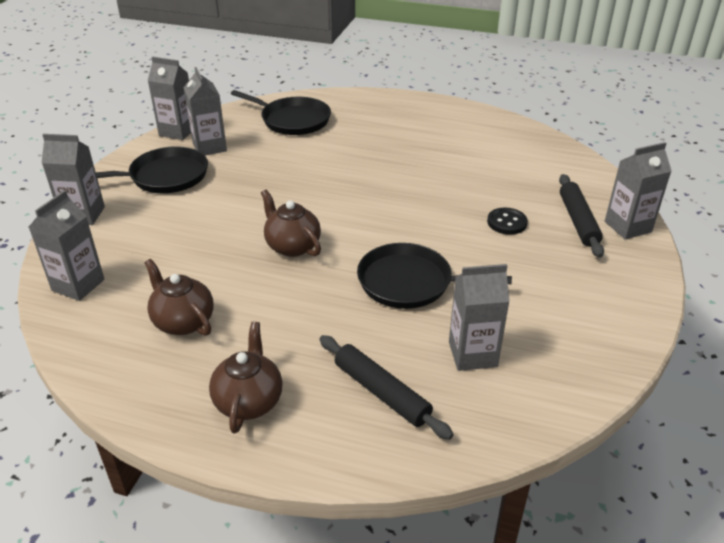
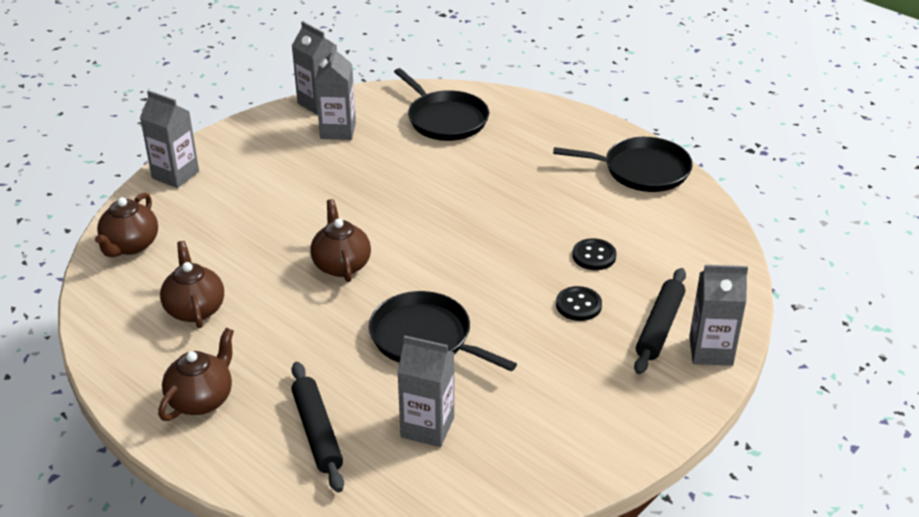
camera: 25 degrees right, 0 degrees up
grey carton [29,190,105,301] -> brown teapot [95,193,158,257]
black pan [96,146,208,193] -> black pan moved to [553,137,693,192]
none -> black button [573,238,616,270]

